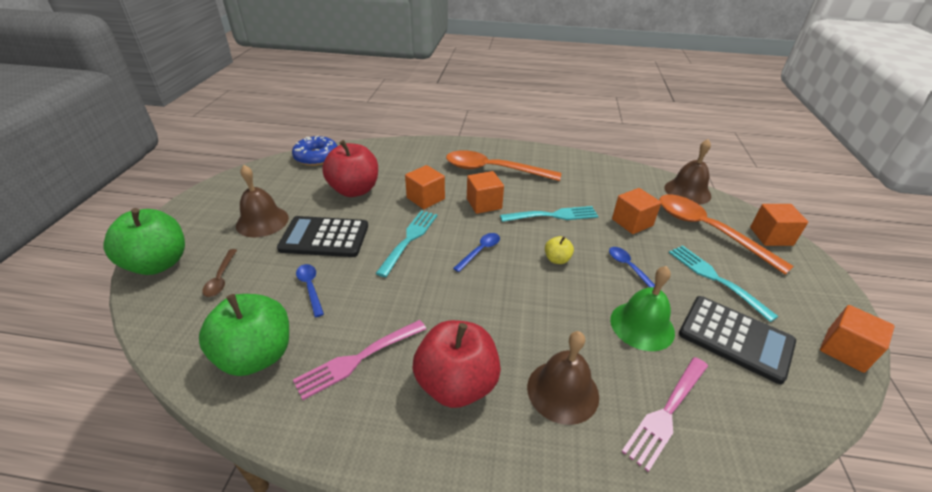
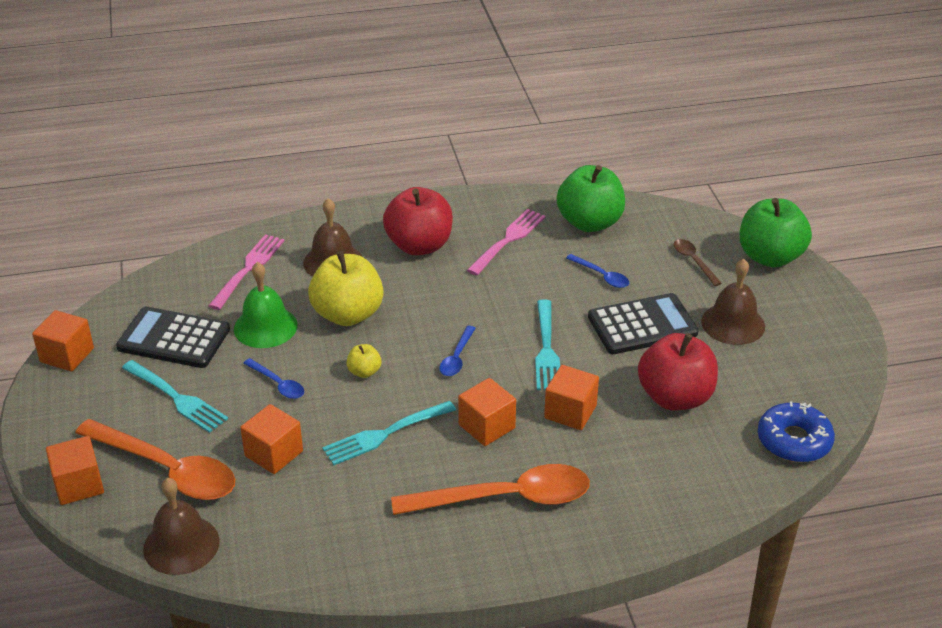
camera: 160 degrees right, 0 degrees up
none -> yellow apple [308,251,384,326]

